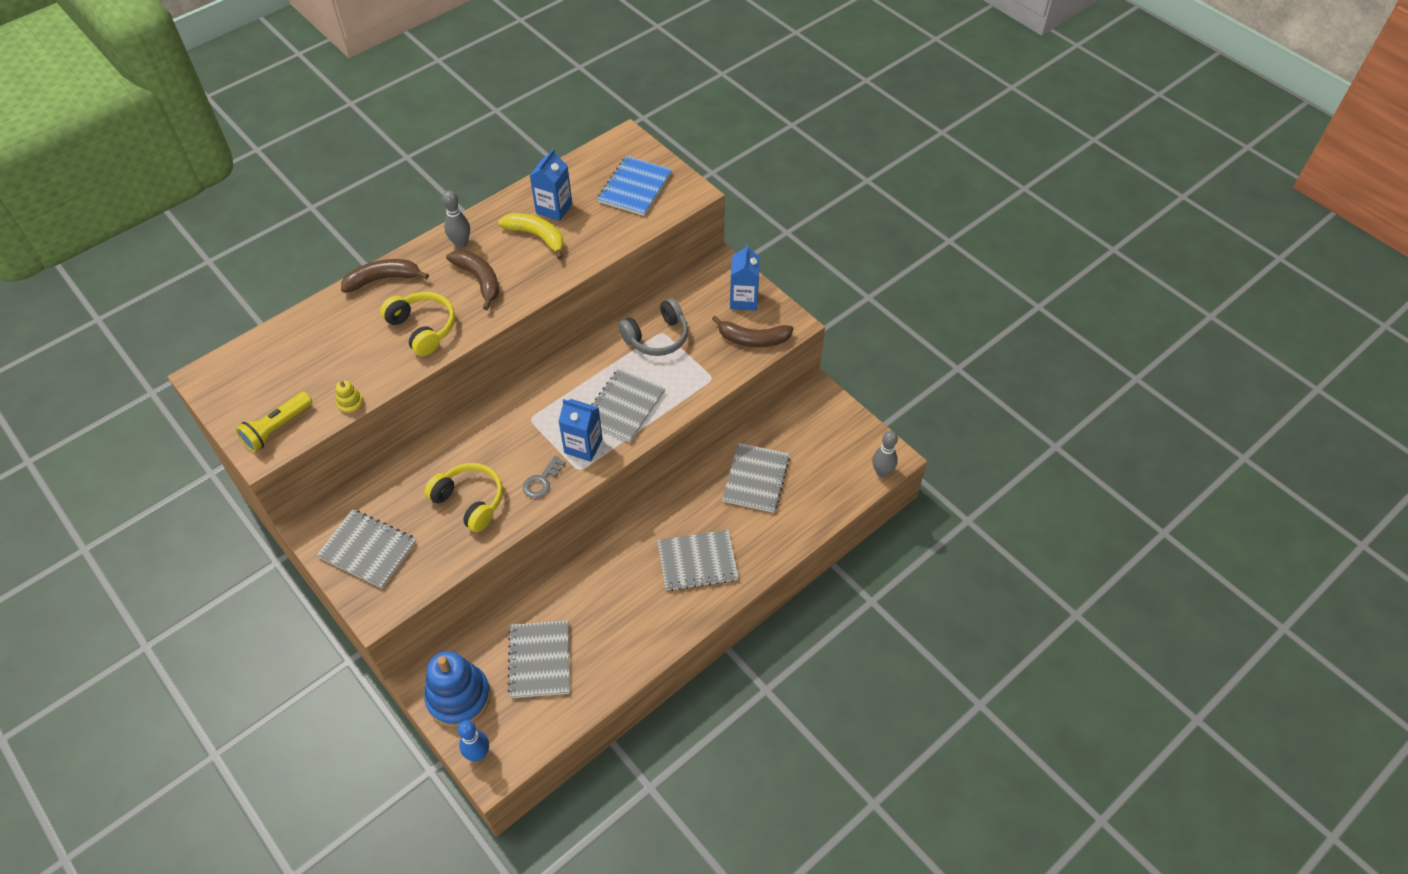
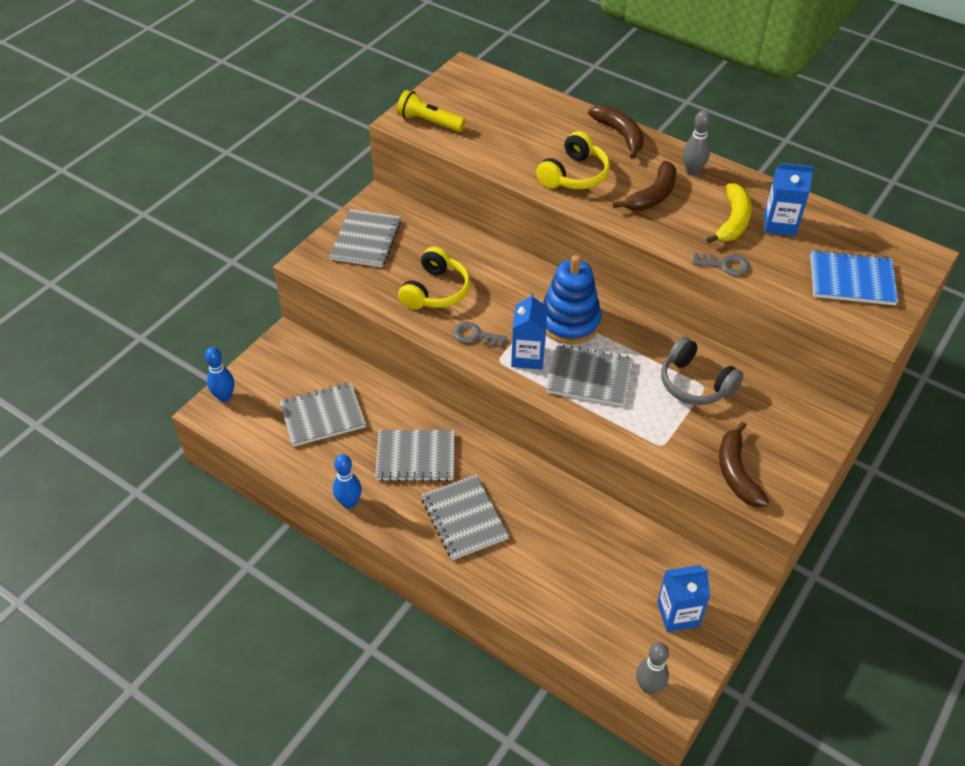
camera: 75 degrees right, 5 degrees down
yellow stacking toy [336,380,364,414] -> none
blue stacking toy [424,651,491,727] -> blue stacking toy moved to [543,255,601,344]
grey notebook [722,443,790,513] -> grey notebook moved to [375,430,454,482]
blue carton [730,244,760,311] -> blue carton moved to [657,565,710,632]
none -> blue bowling pin [333,454,362,509]
none -> grey key [692,253,750,276]

